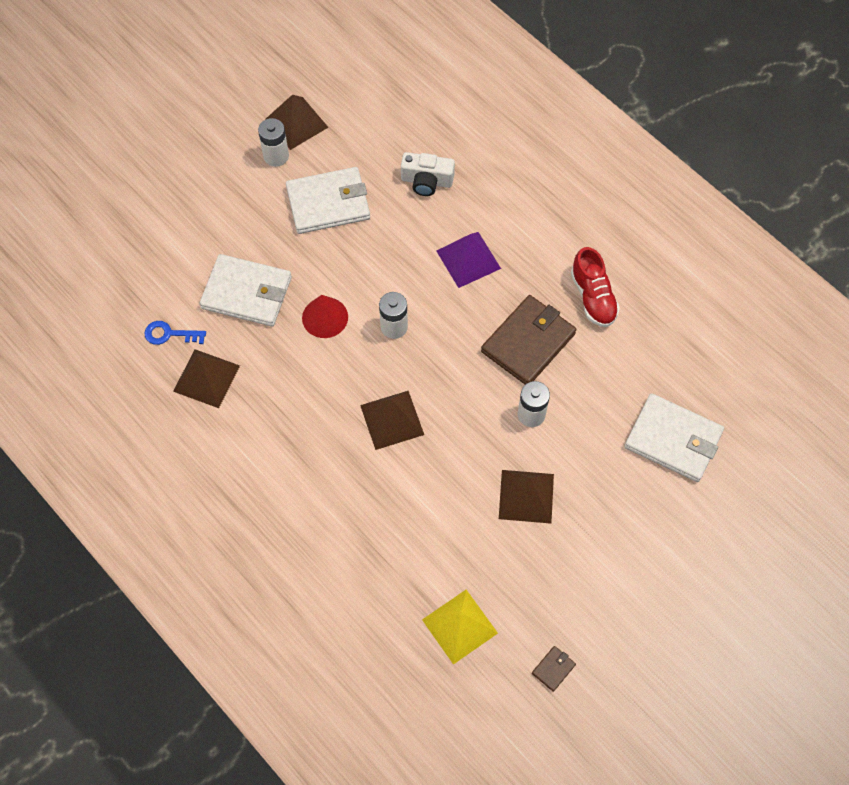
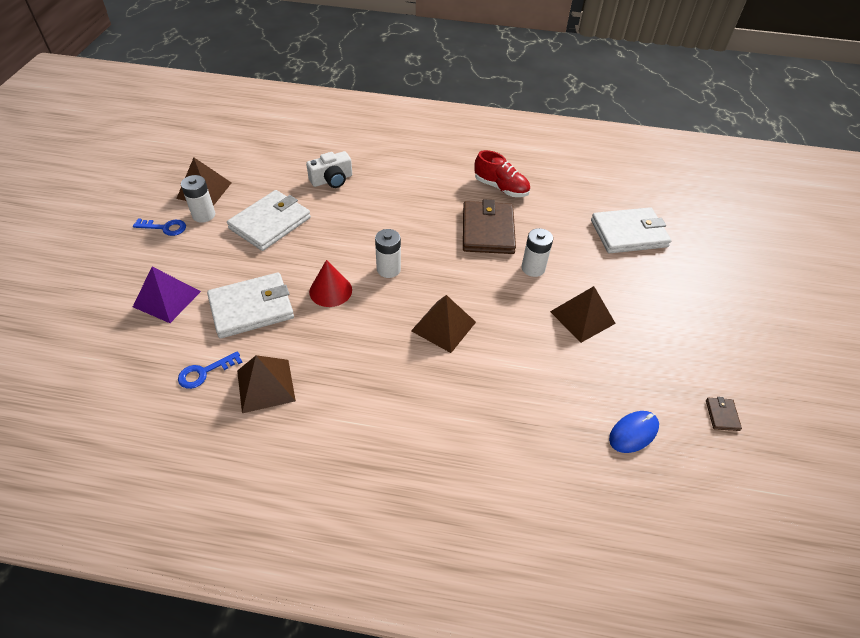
camera: 40 degrees left, 15 degrees down
yellow pyramid [422,590,498,664] -> blue mouse [609,411,659,453]
purple pyramid [436,232,501,288] -> purple pyramid moved to [133,267,201,323]
none -> blue key [133,219,186,236]

